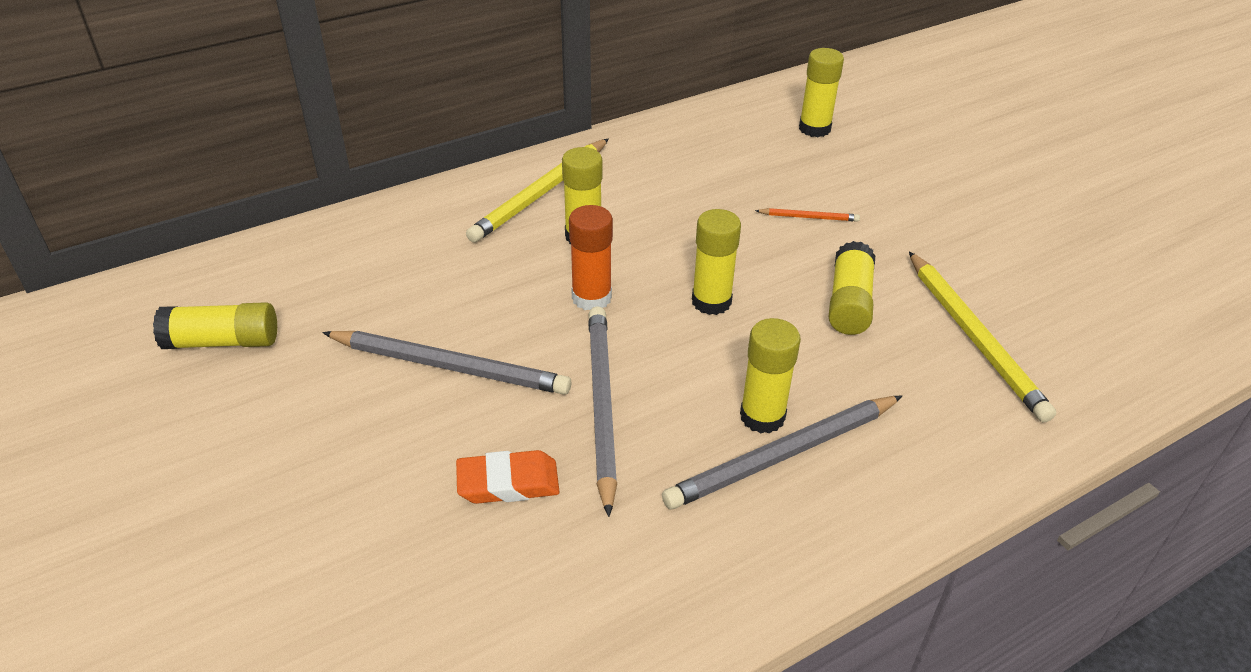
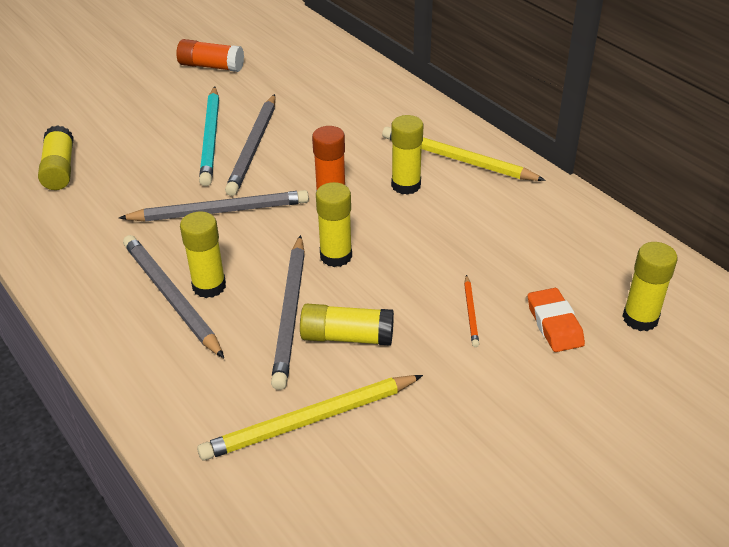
camera: 85 degrees right, 0 degrees up
yellow glue stick [153,302,277,349] -> yellow glue stick moved to [38,125,74,190]
orange eraser [456,450,559,504] -> orange eraser moved to [528,288,585,352]
none -> orange glue stick [176,39,244,72]
none -> turquoise pencil [199,87,219,186]
none -> grey pencil [271,235,305,390]

